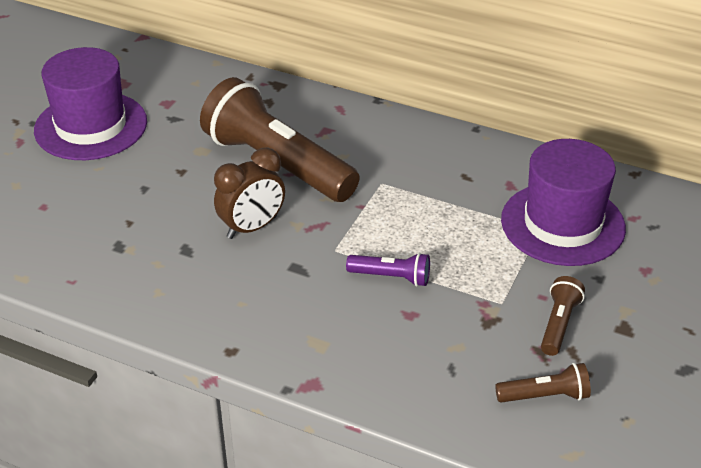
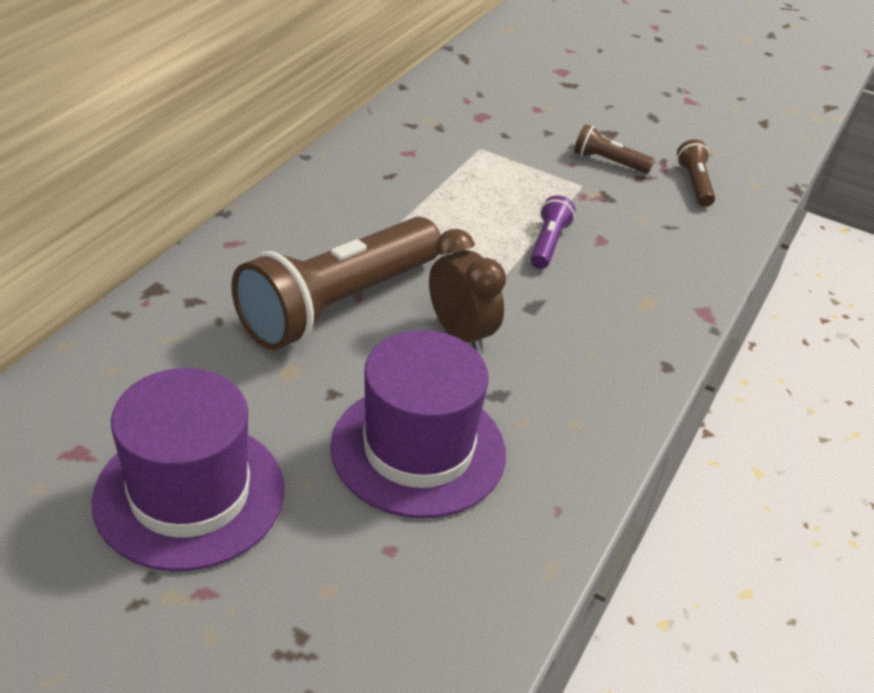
camera: 90 degrees left, 0 degrees up
purple hat [501,139,626,266] -> purple hat moved to [330,330,506,518]

